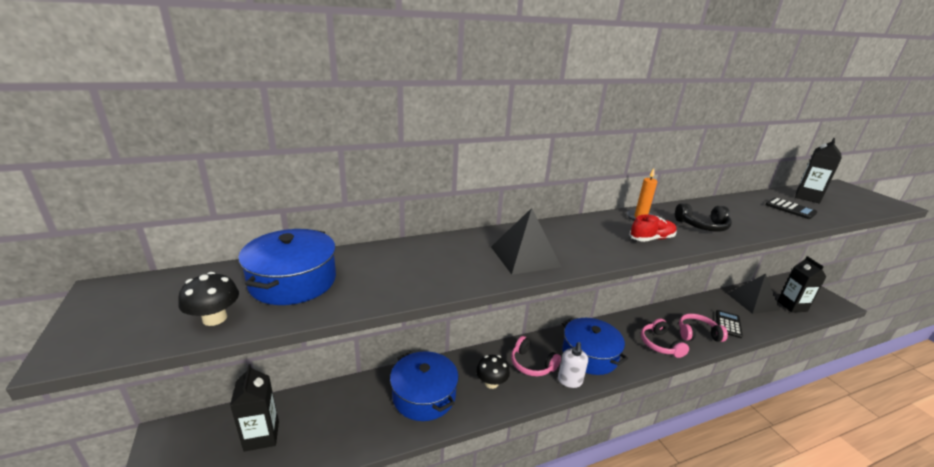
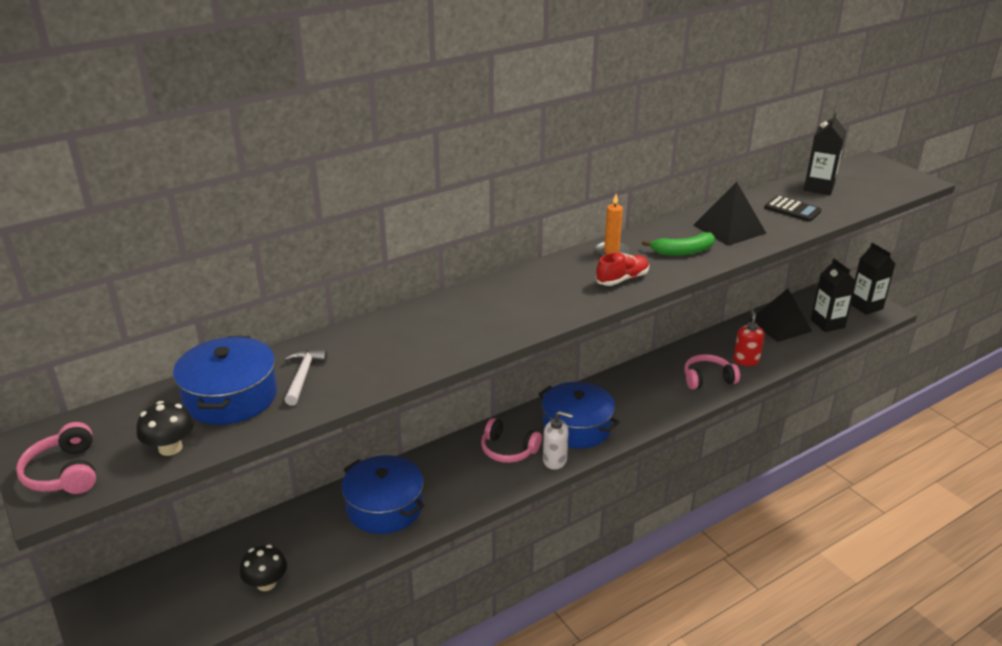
camera: 10 degrees left, 5 degrees up
black carton [230,364,279,452] -> black carton moved to [851,243,895,315]
black mushroom [476,355,510,389] -> black mushroom moved to [240,545,287,591]
black pyramid [491,208,561,275] -> black pyramid moved to [694,182,767,246]
white soap dispenser [558,342,588,388] -> white soap dispenser turned 75 degrees counterclockwise [543,411,573,470]
pink headphones [641,319,689,358] -> pink headphones moved to [16,422,96,494]
black headphones [675,203,732,232] -> green banana [642,232,715,256]
black calculator [716,310,743,338] -> red soap dispenser [733,309,765,366]
none -> white hammer [284,350,327,406]

